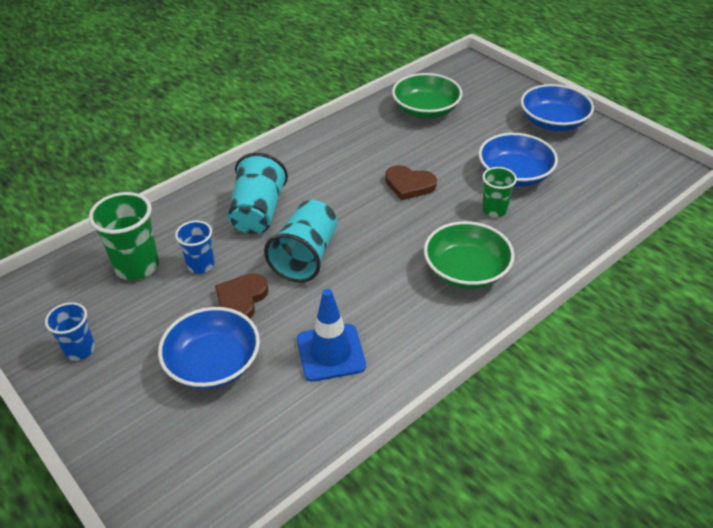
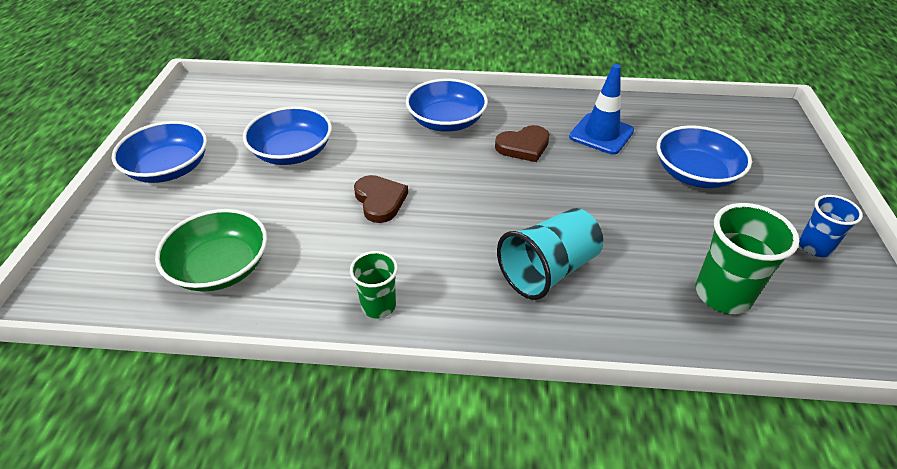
camera: 135 degrees left, 0 degrees up
blue cup [175,220,214,274] -> none
brown heart [215,273,269,319] -> brown heart moved to [495,125,550,162]
turquoise cup [264,200,337,283] -> none
green bowl [424,221,514,289] -> blue bowl [406,79,488,132]
green cup [482,167,517,217] -> green cup moved to [350,251,398,318]

